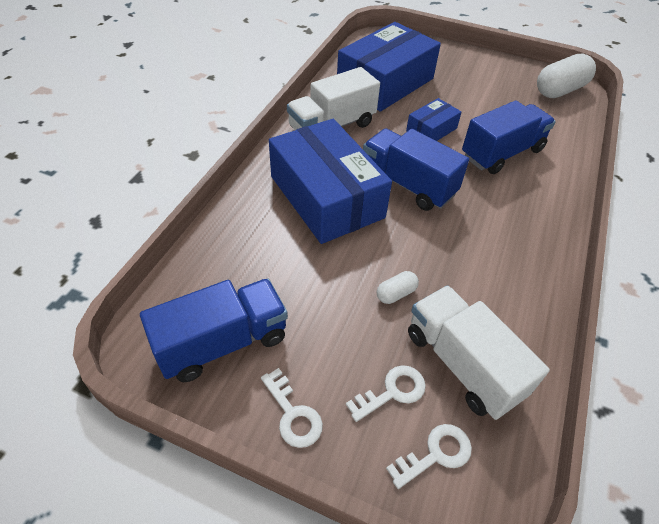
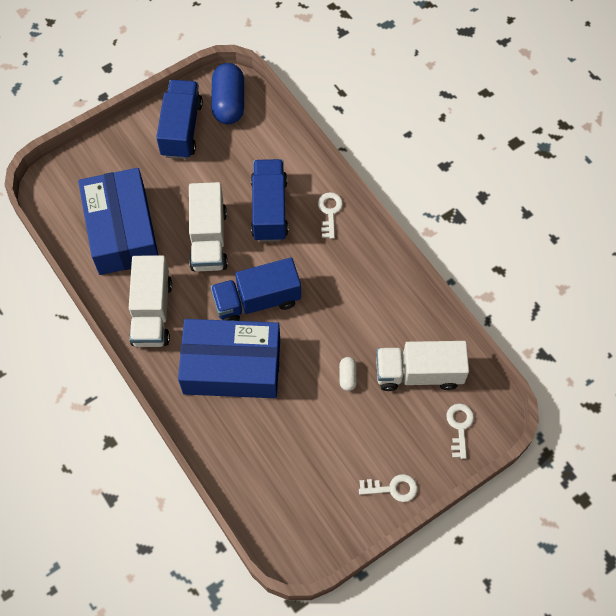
camera: 55 degrees left, 15 degrees up
blue truck [140,279,288,382] -> blue truck moved to [156,80,203,159]
white key [346,365,426,422] -> white key moved to [318,192,343,239]
blue box [406,98,462,141] -> white truck [189,182,228,271]
white capsule [537,54,596,98] -> blue capsule [211,63,244,124]

